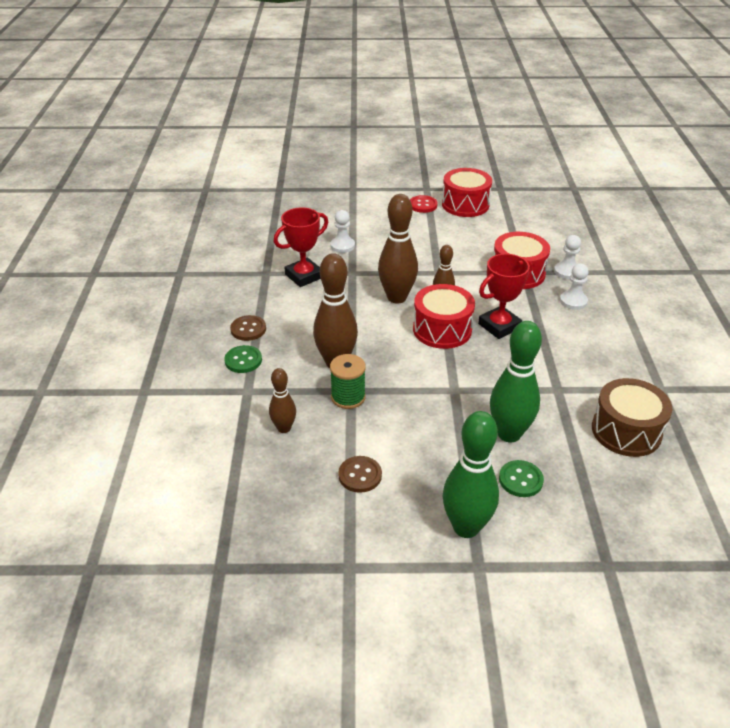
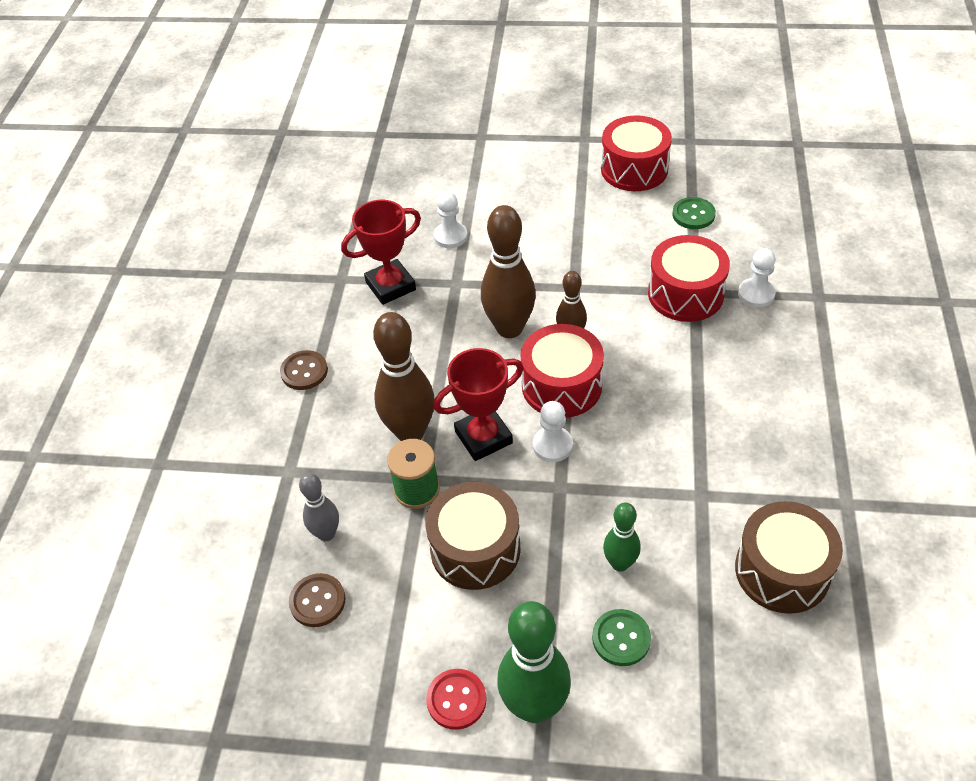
camera: 10 degrees right, 10 degrees up
green button [224,345,262,373] -> green button moved to [672,197,716,229]
brown bowling pin [269,368,296,433] -> grey bowling pin [299,473,339,541]
brown button [338,456,382,493] -> brown button moved to [289,573,346,627]
red button [410,195,438,213] -> red button moved to [426,669,487,730]
red trophy [478,254,533,339] -> red trophy moved to [433,348,524,461]
green bowling pin [490,321,542,442] -> green bowling pin [603,503,640,572], size x0.56
white pawn [560,264,588,310] -> white pawn moved to [533,401,573,462]
none -> brown drum [425,482,521,590]

